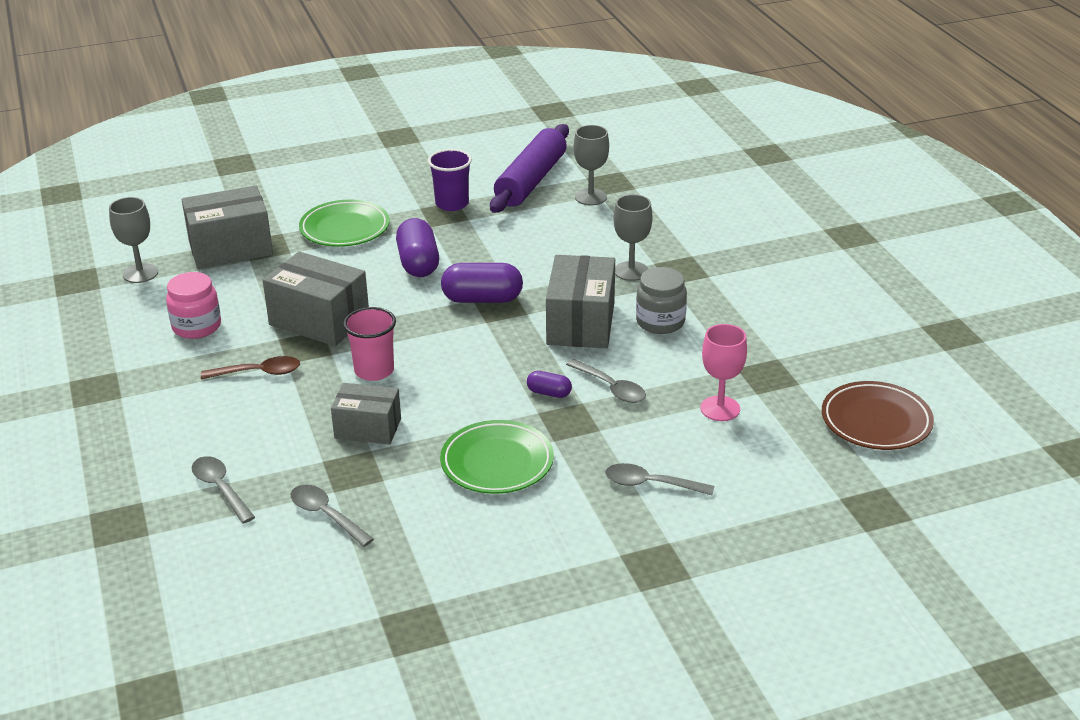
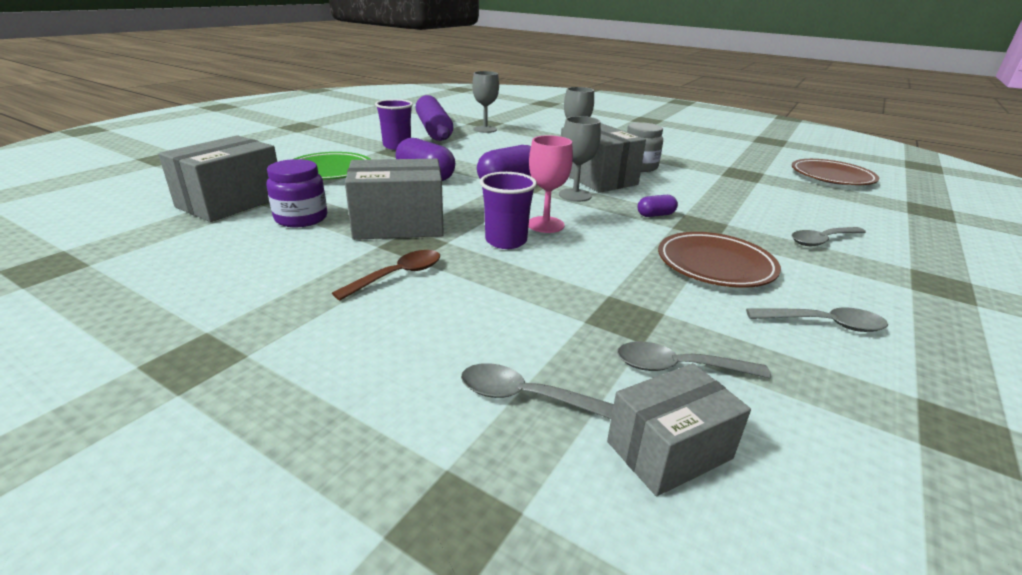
camera: 40 degrees left, 5 degrees down
grey goblet [109,197,158,283] -> grey goblet moved to [559,116,601,202]
pink jar [166,272,221,339] -> none
grey box [331,383,401,445] -> grey box moved to [607,363,751,496]
pink cup [343,307,396,381] -> purple cup [480,172,537,249]
green plate [440,420,554,494] -> brown plate [658,232,781,288]
grey spoon [566,359,646,403] -> grey spoon moved to [746,307,888,332]
pink goblet [700,324,747,421] -> pink goblet moved to [529,135,573,233]
none -> purple jar [266,159,327,227]

